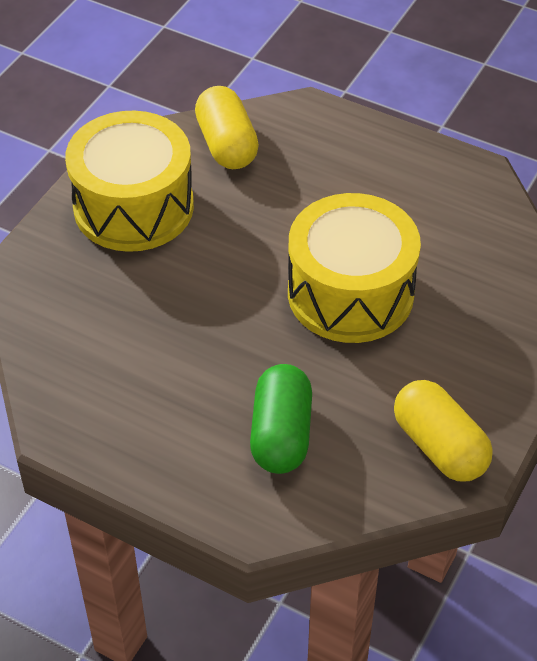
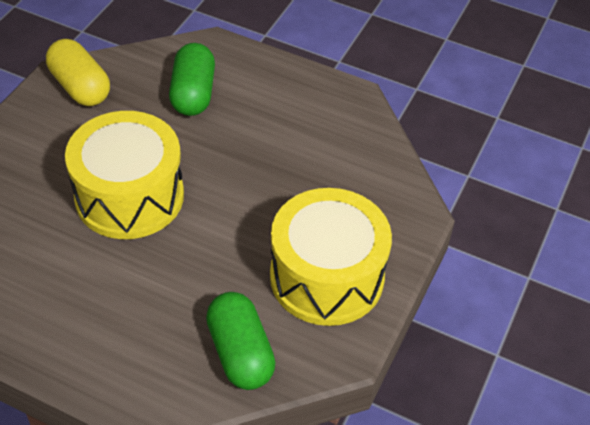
camera: 175 degrees right, 0 degrees up
yellow capsule [195,86,259,169] -> green capsule [206,292,275,390]

